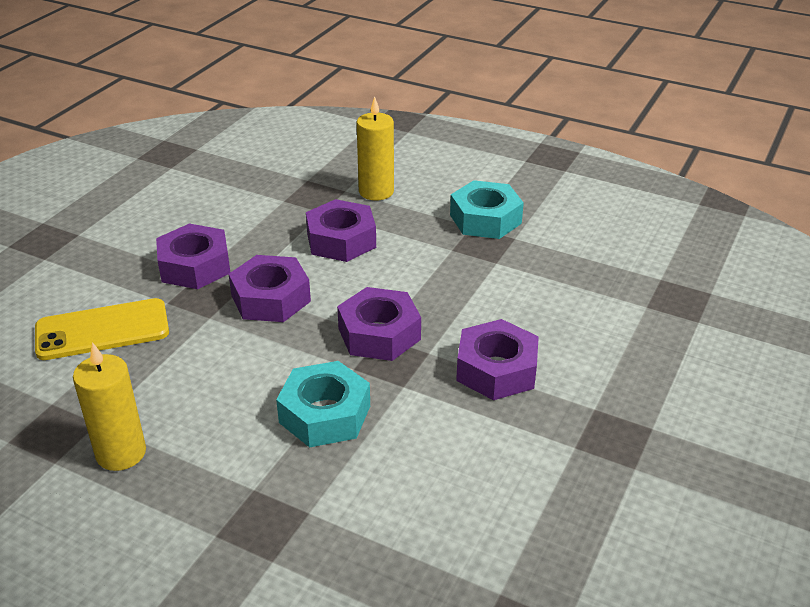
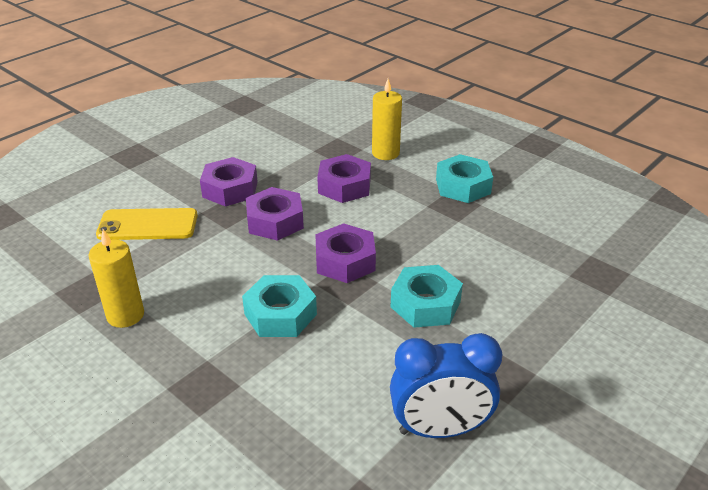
camera: 15 degrees right, 0 degrees up
purple nut [456,319,539,400] -> turquoise nut [391,265,463,328]
none -> blue clock [390,333,502,438]

